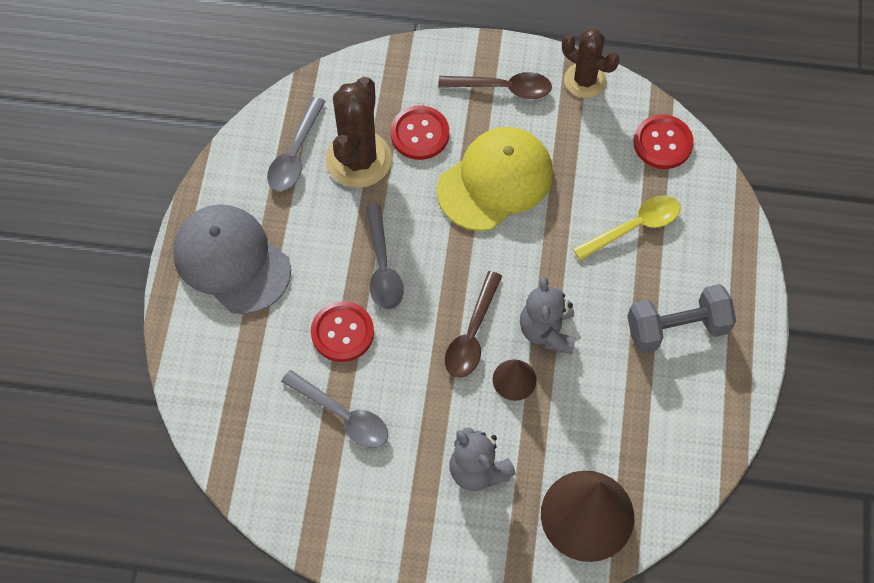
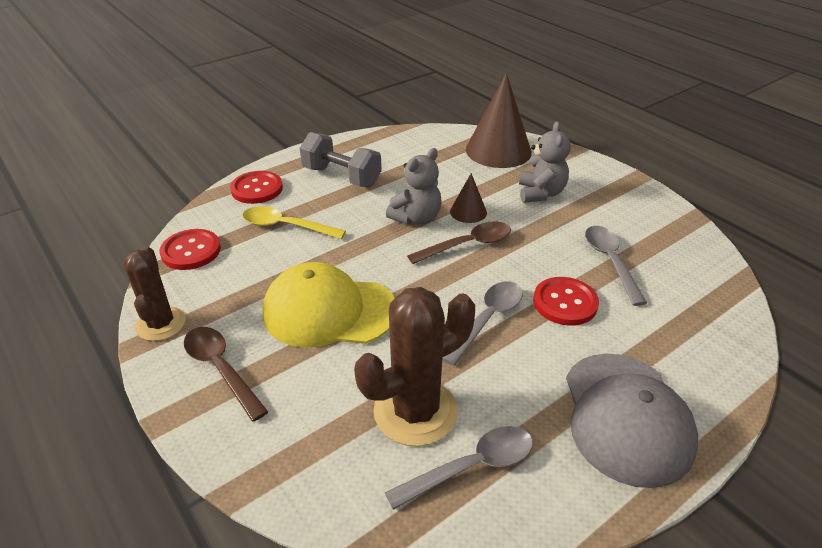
camera: 135 degrees left, 25 degrees down
red button [390,106,449,160] -> red button moved to [230,171,283,204]

